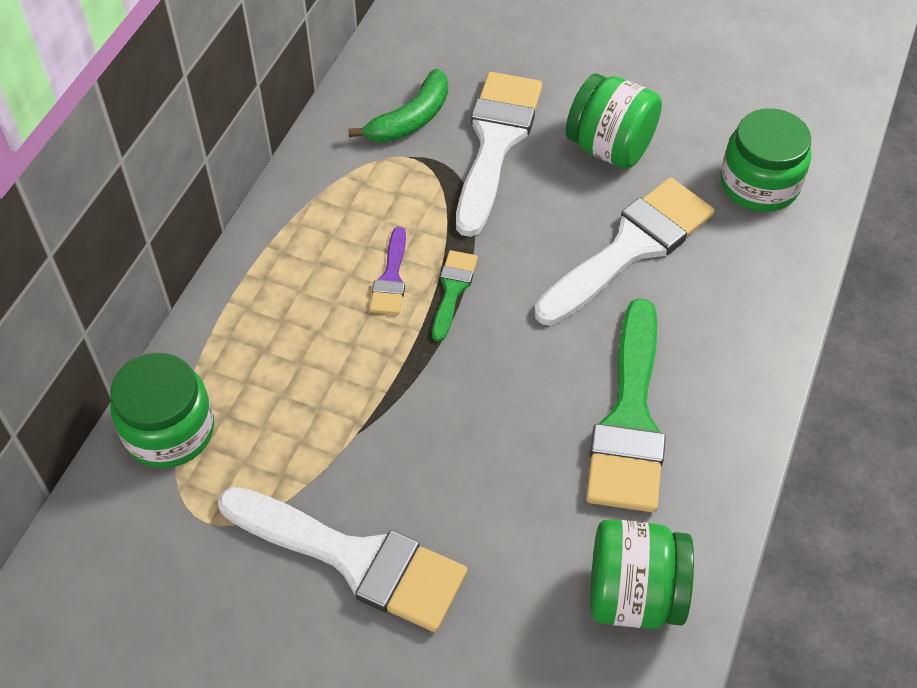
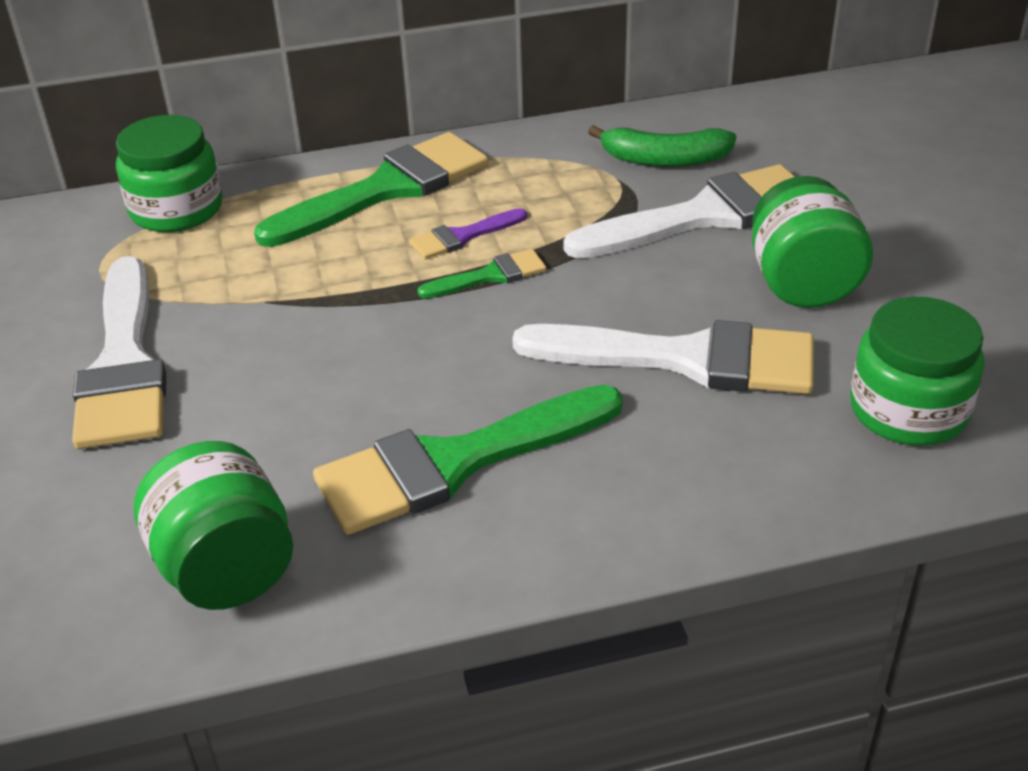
camera: 55 degrees right, 15 degrees down
none -> green brush [254,132,488,247]

